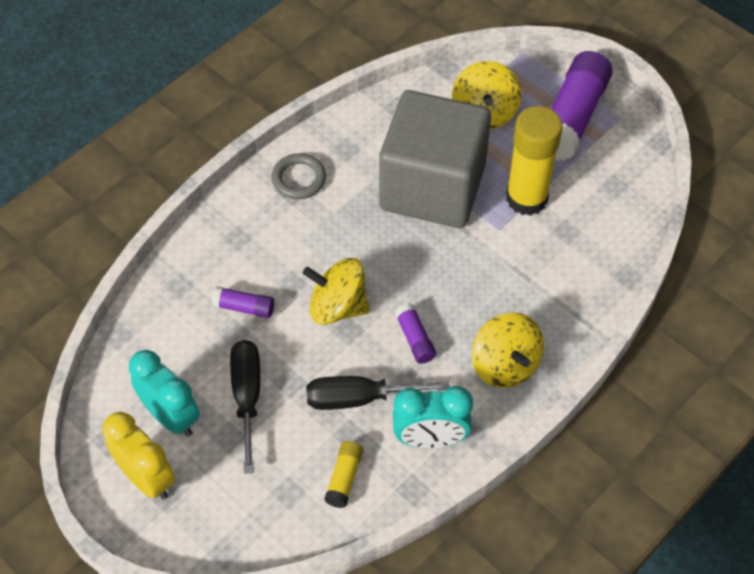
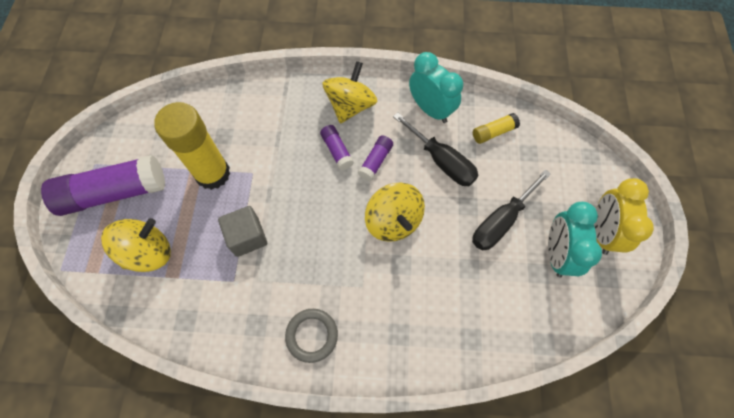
camera: 130 degrees left, 10 degrees up
purple glue stick [212,286,274,318] -> purple glue stick moved to [320,125,354,170]
grey cube [379,90,491,228] -> grey cube [218,206,267,257], size x0.43

